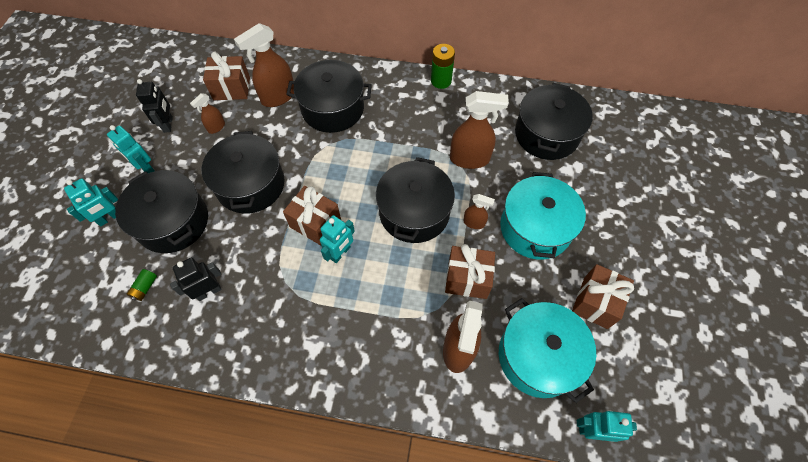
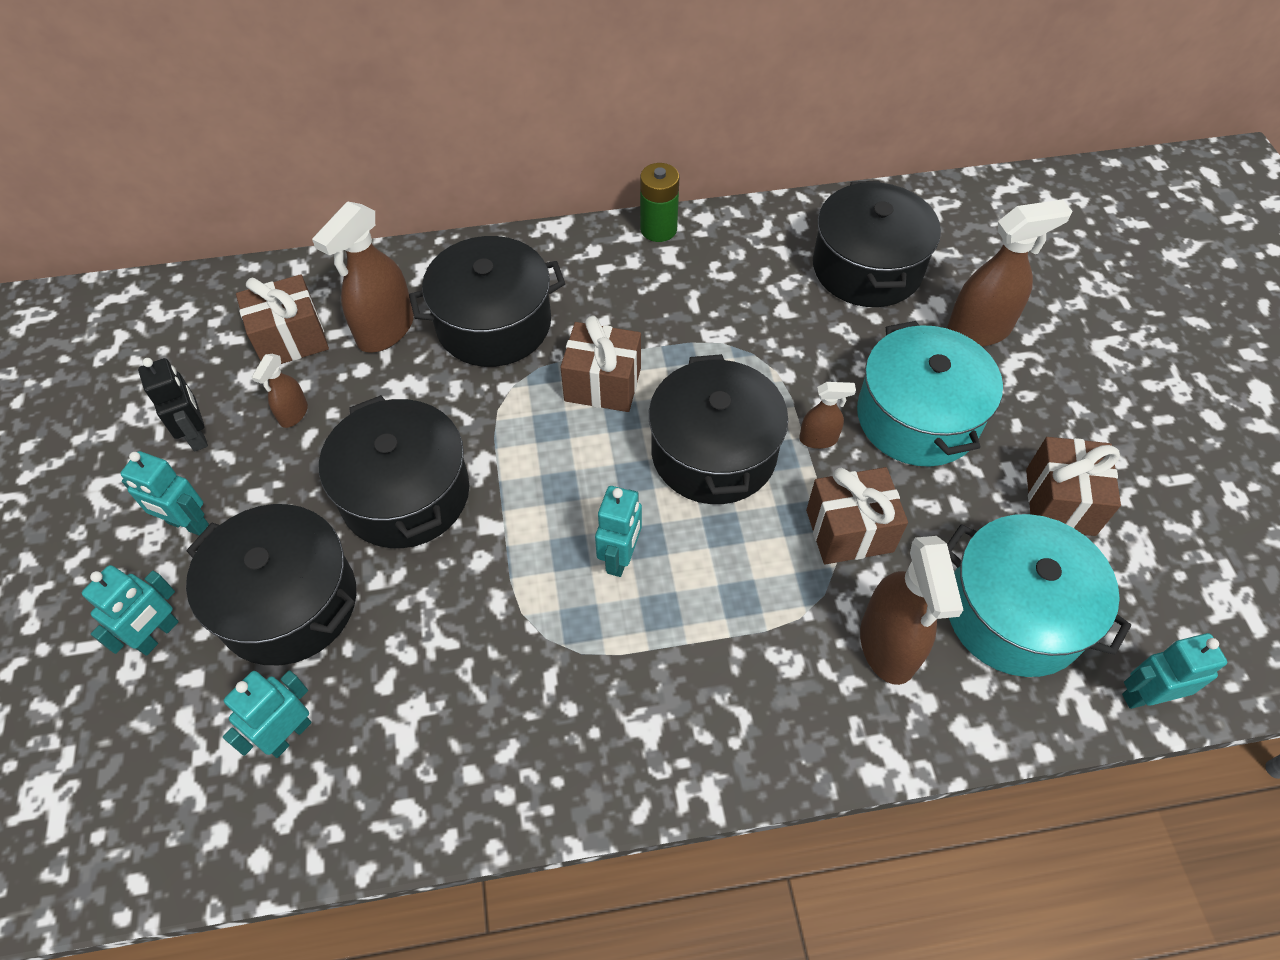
camera: 20 degrees left, 5 degrees down
green battery [127,269,157,301] -> turquoise robot [223,670,311,758]
black robot [170,258,222,301] -> none
brown gift [283,186,341,245] -> brown gift moved to [560,316,641,412]
brown spray bottle [450,91,509,169] -> brown spray bottle moved to [947,199,1072,347]

